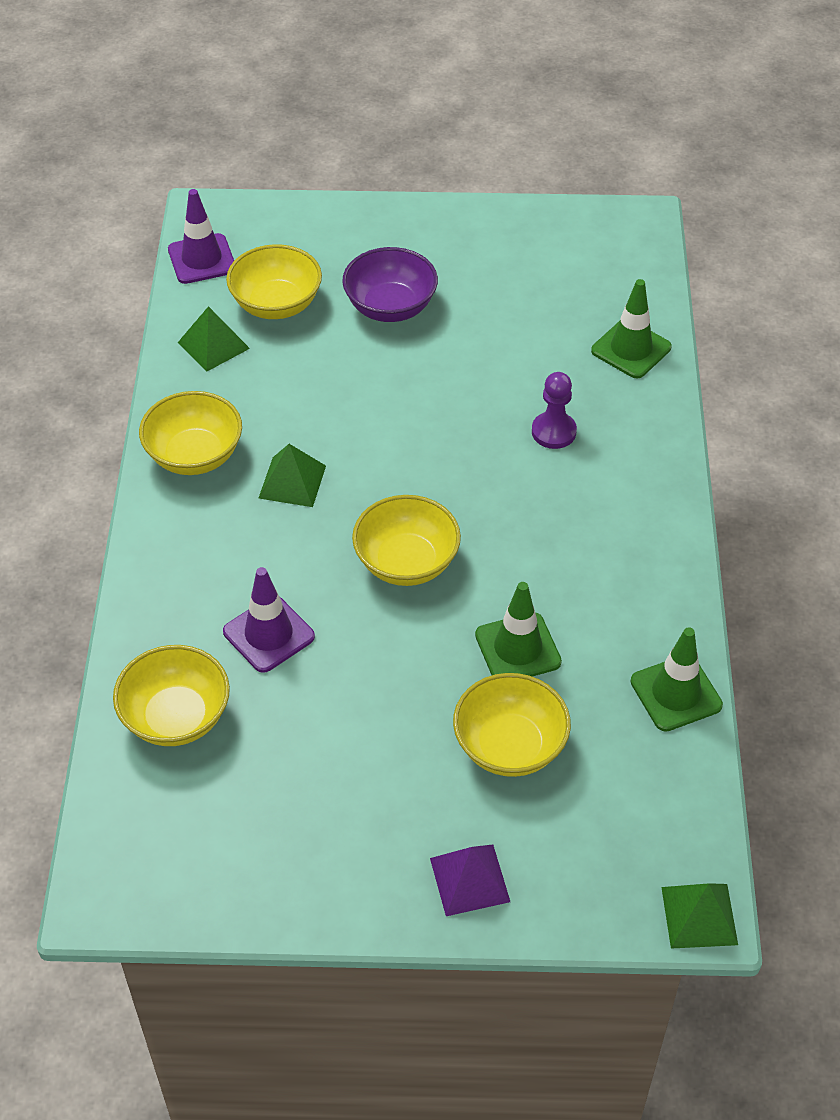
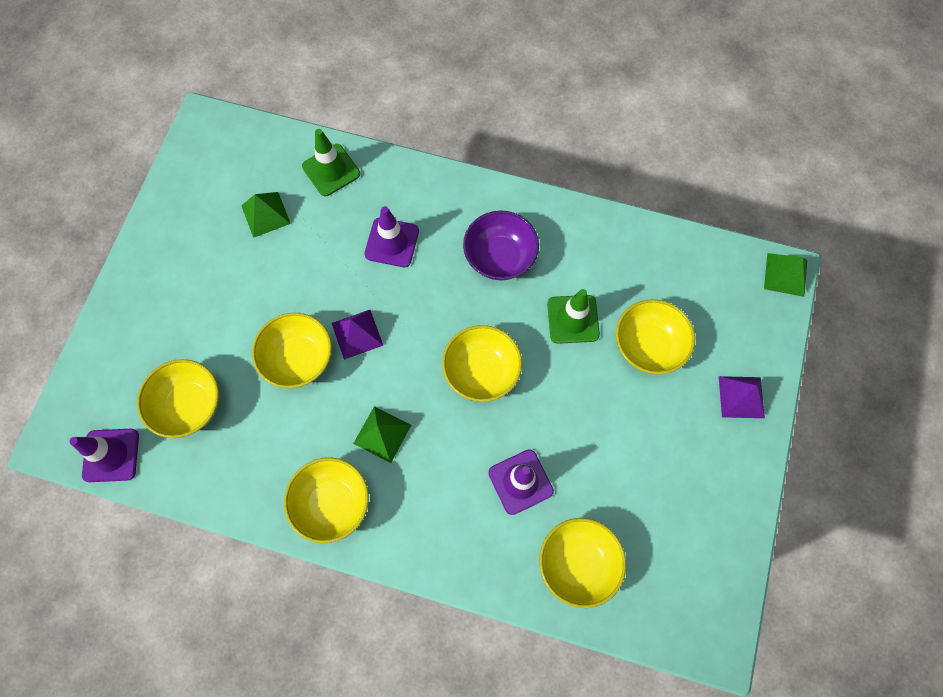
camera: 75 degrees left, 20 degrees up
green pyramid [178,306,250,372] -> green pyramid moved to [241,192,291,238]
purple bowl [342,247,438,322] -> purple bowl moved to [463,211,539,280]
purple pawn [532,372,577,449] -> purple traffic cone [364,206,419,267]
green traffic cone [631,627,723,731] -> none
none -> yellow bowl [252,313,332,388]
none -> purple pyramid [331,310,383,360]

